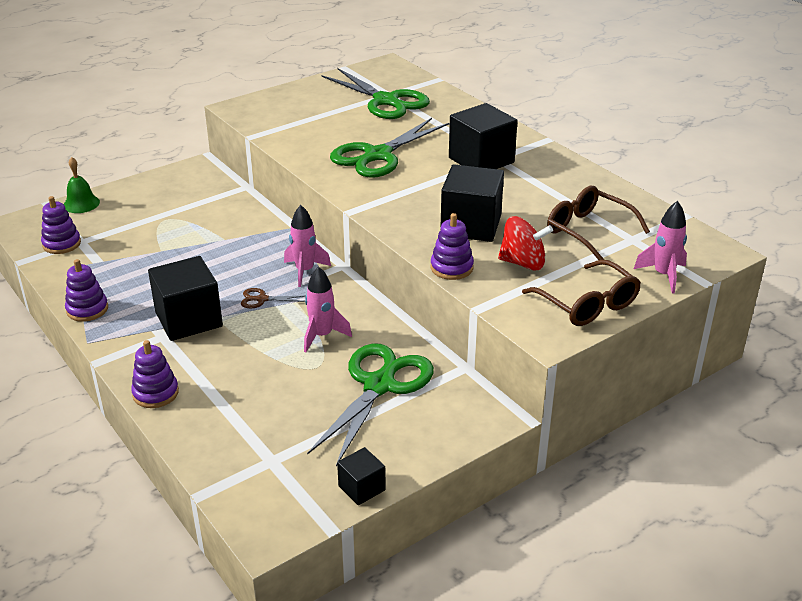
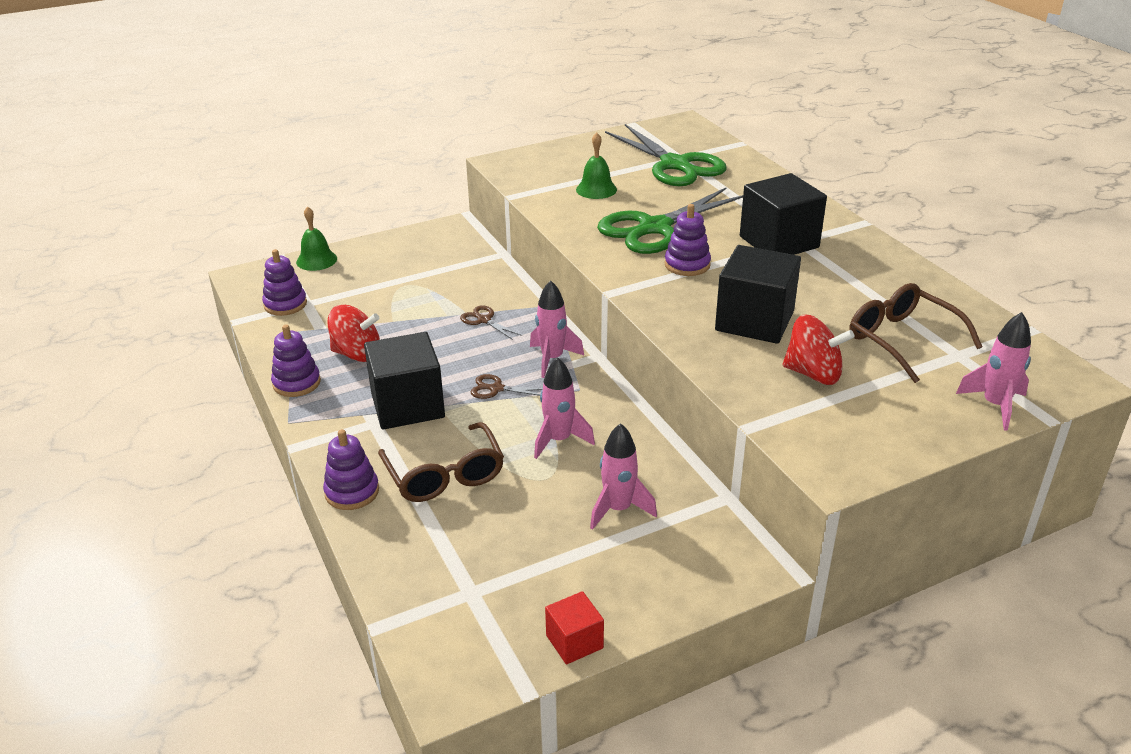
camera: 10 degrees right, 0 degrees up
green scissors [307,344,434,466] -> pink rocket [590,423,657,530]
black cube [337,447,386,505] -> red cube [545,591,604,665]
purple stacking toy [431,213,474,280] -> purple stacking toy moved to [664,204,711,276]
brown glasses [522,260,641,326] -> brown glasses moved to [378,422,504,502]
none -> red spinning top [327,305,380,362]
none -> brown scissors [460,305,522,340]
none -> green bell [576,133,617,199]

